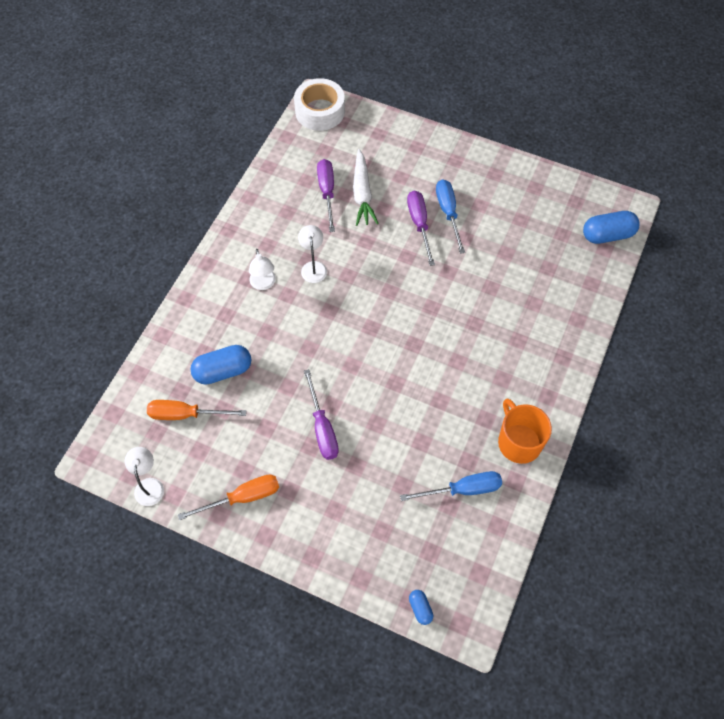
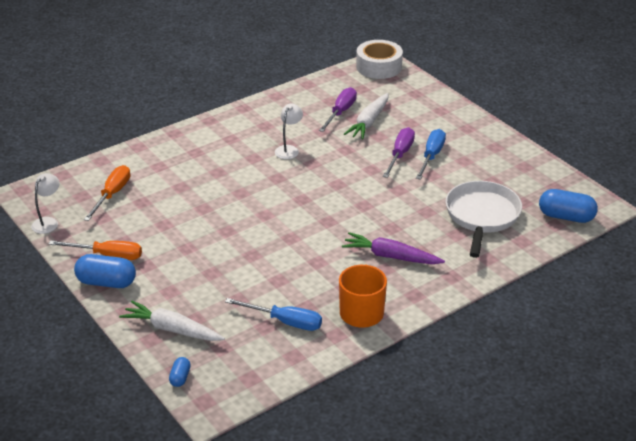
camera: 30 degrees right, 25 degrees down
orange screwdriver [147,400,246,420] -> orange screwdriver turned 75 degrees clockwise [84,165,130,221]
blue capsule [190,345,251,385] -> blue capsule moved to [74,254,136,288]
white lamp [249,249,276,290] -> none
purple screwdriver [304,369,339,460] -> none
none -> white carrot [119,301,225,341]
none -> purple carrot [342,232,445,264]
none -> white pan [446,181,522,258]

